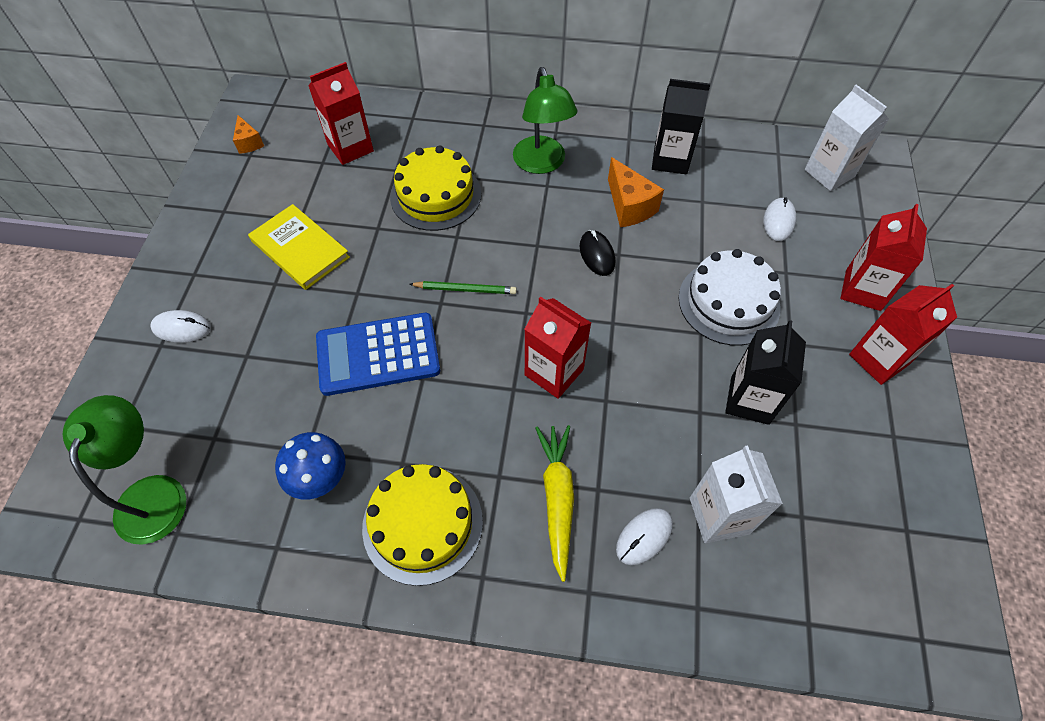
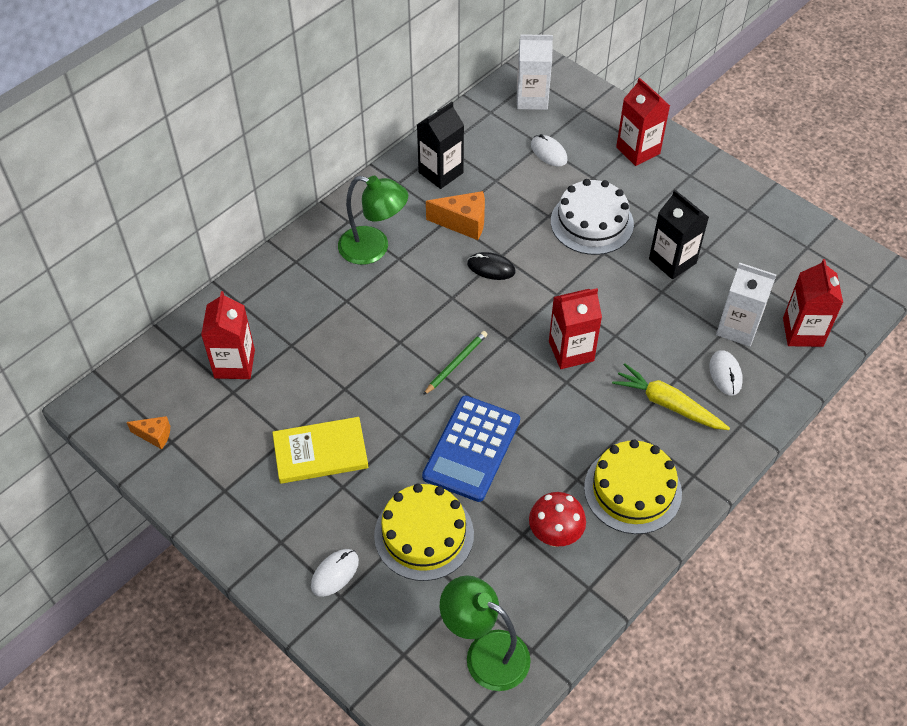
camera: 55 degrees left, 5 degrees down
blue mushroom [275,432,346,499] -> red mushroom [529,492,586,547]
yellow cake [390,145,481,231] -> yellow cake moved to [374,484,474,581]
red carton [849,284,957,385] -> red carton moved to [783,259,843,347]

